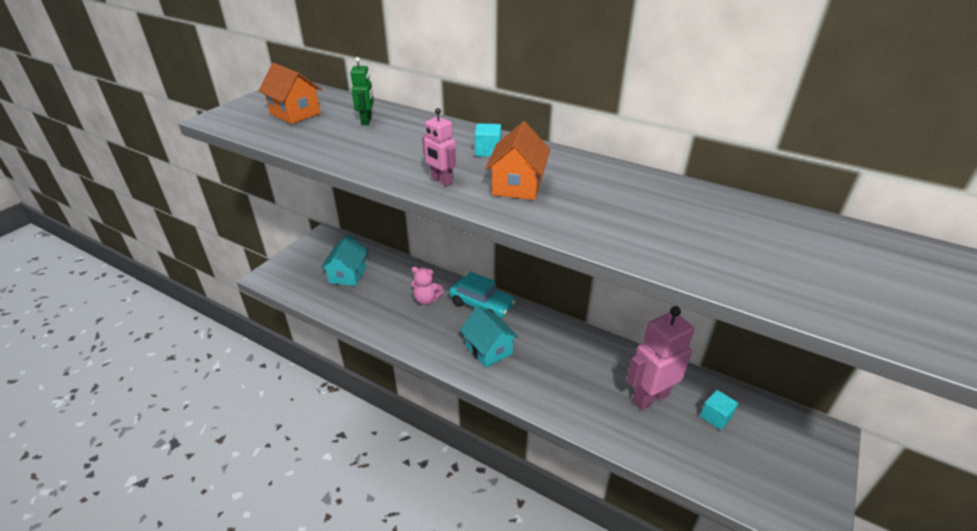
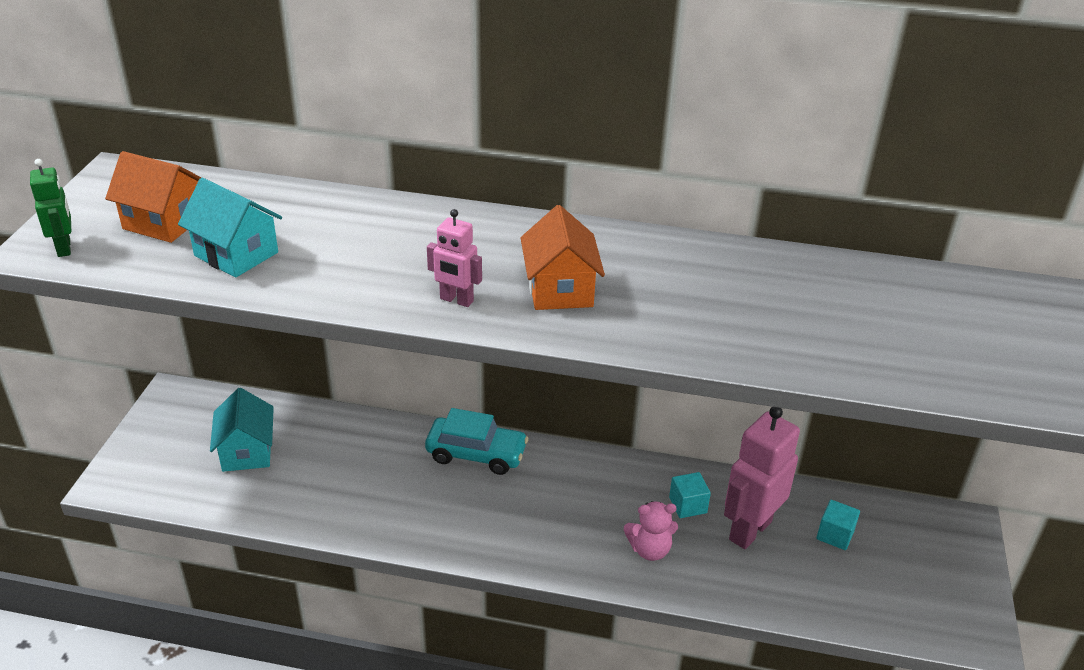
camera: 20 degrees left, 0 degrees up
green robot [350,57,374,125] -> green robot moved to [30,159,71,257]
pink teddy bear [411,267,444,305] -> pink teddy bear moved to [624,501,678,561]
turquoise house [460,306,519,368] -> turquoise house moved to [178,178,282,278]
turquoise cube [475,123,501,157] -> turquoise cube moved to [669,472,711,518]

